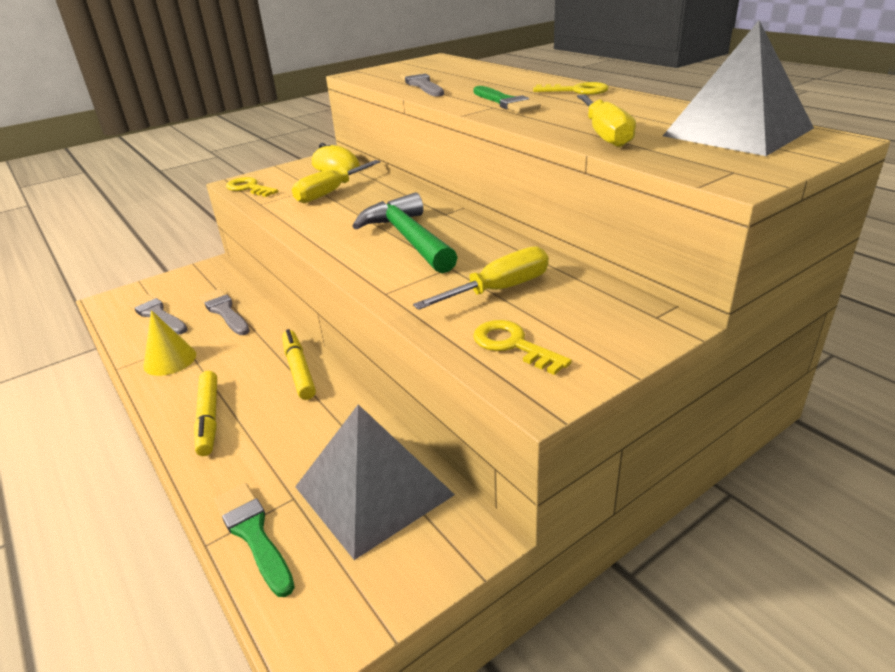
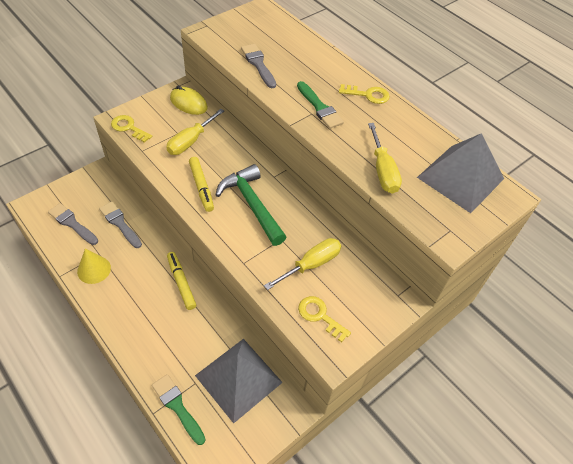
camera: 10 degrees left, 20 degrees up
yellow marker [194,371,217,456] -> yellow marker moved to [189,157,214,212]

